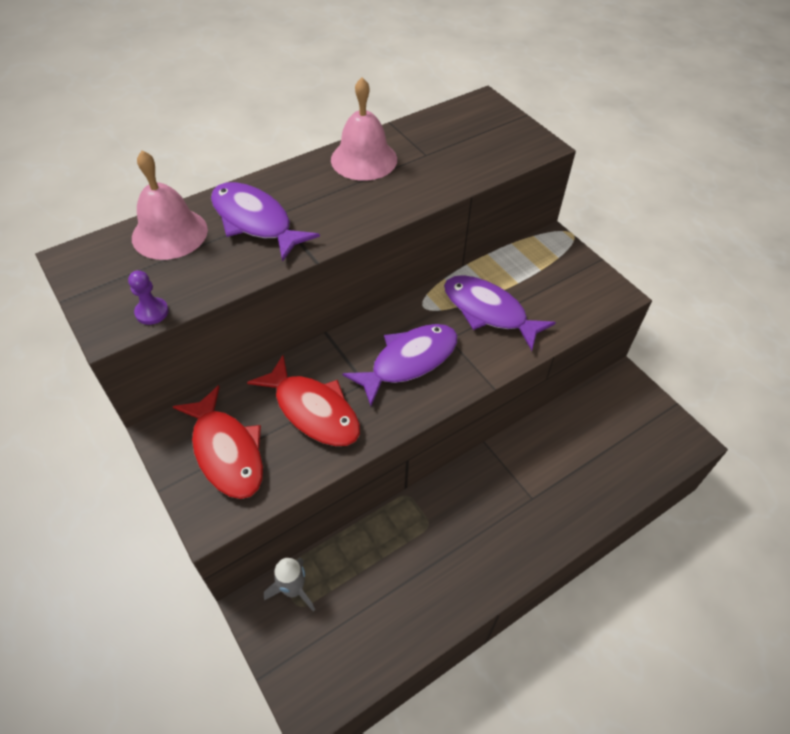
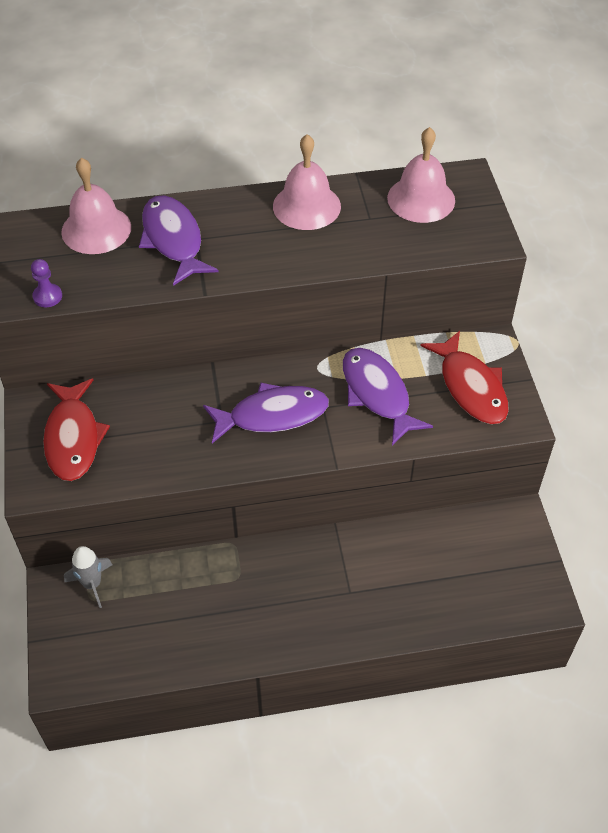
camera: 25 degrees right, 0 degrees up
red fish [247,355,360,446] -> red fish moved to [420,331,509,424]
none -> pink bell [387,127,455,223]

